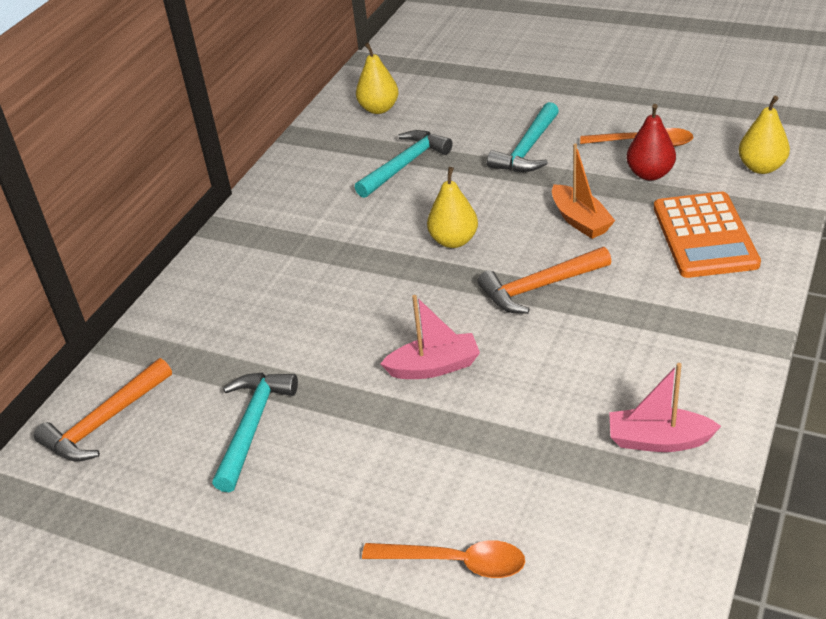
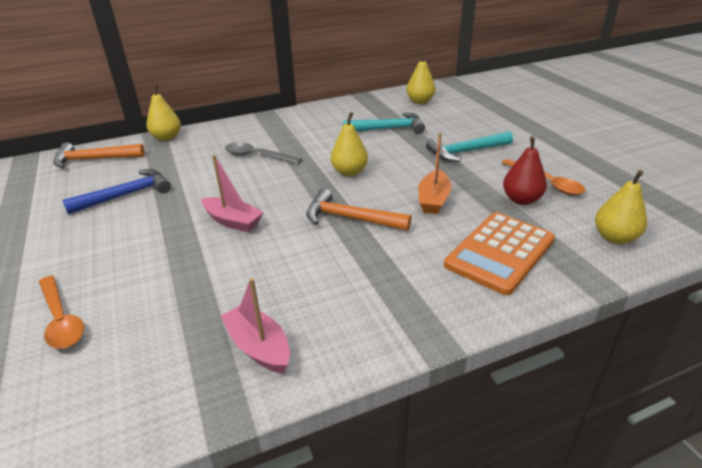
camera: 40 degrees right, 5 degrees down
turquoise hammer [212,373,298,492] -> blue hammer [62,169,171,214]
none -> yellow pear [146,84,181,141]
none -> grey spoon [225,142,302,164]

